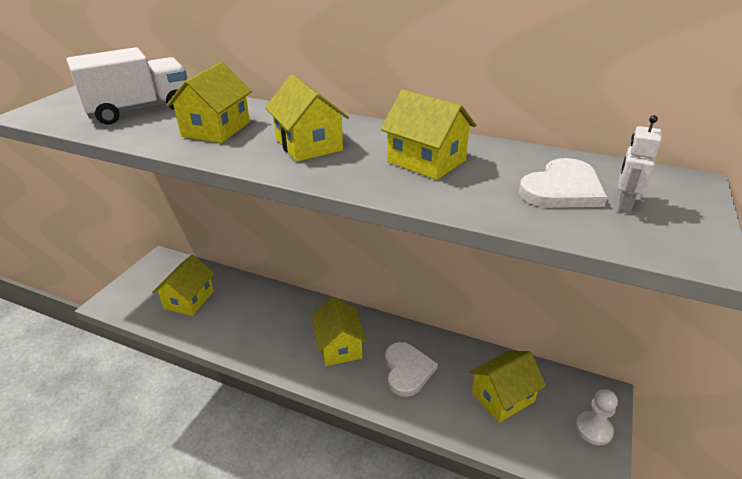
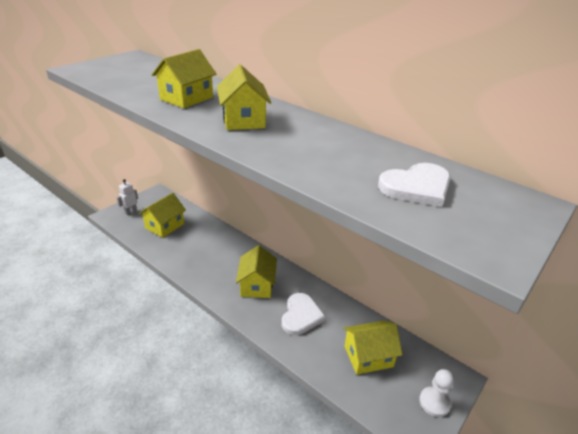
camera: 15 degrees right, 0 degrees up
white truck [67,47,187,124] -> none
yellow house [380,89,476,180] -> none
white robot [618,115,662,214] -> white robot moved to [117,179,138,215]

